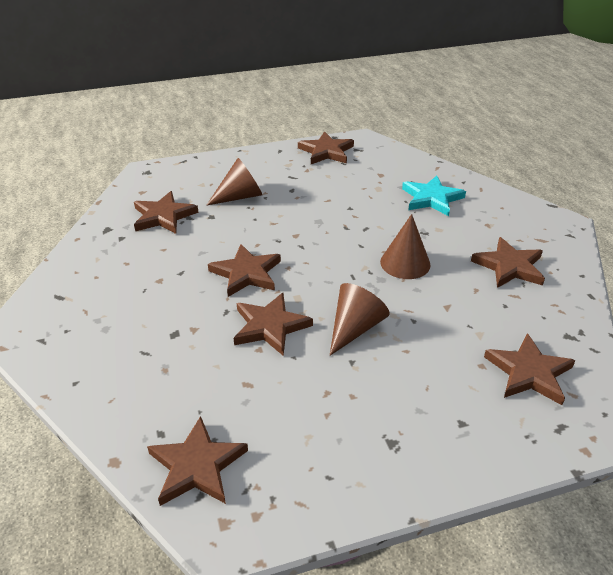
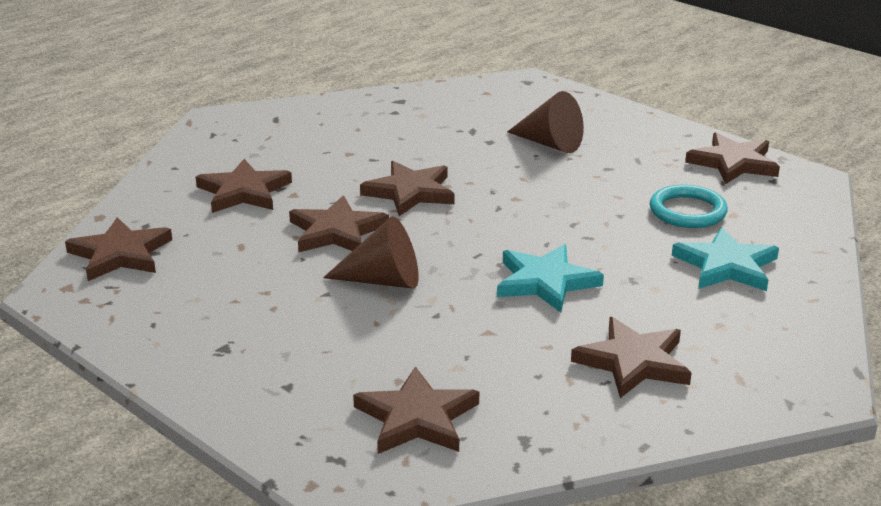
camera: 60 degrees right, 10 degrees down
brown star [134,191,199,234] -> brown star moved to [196,159,292,213]
brown cone [380,214,431,279] -> turquoise star [497,244,604,313]
none -> turquoise ring [650,185,728,228]

